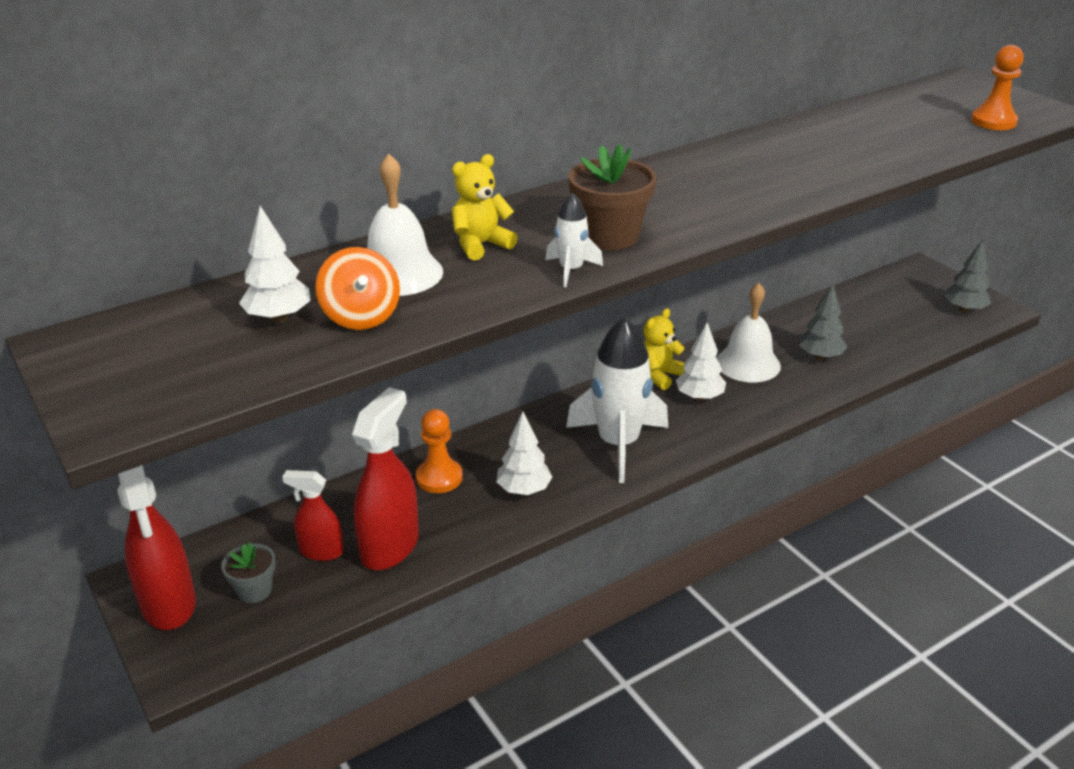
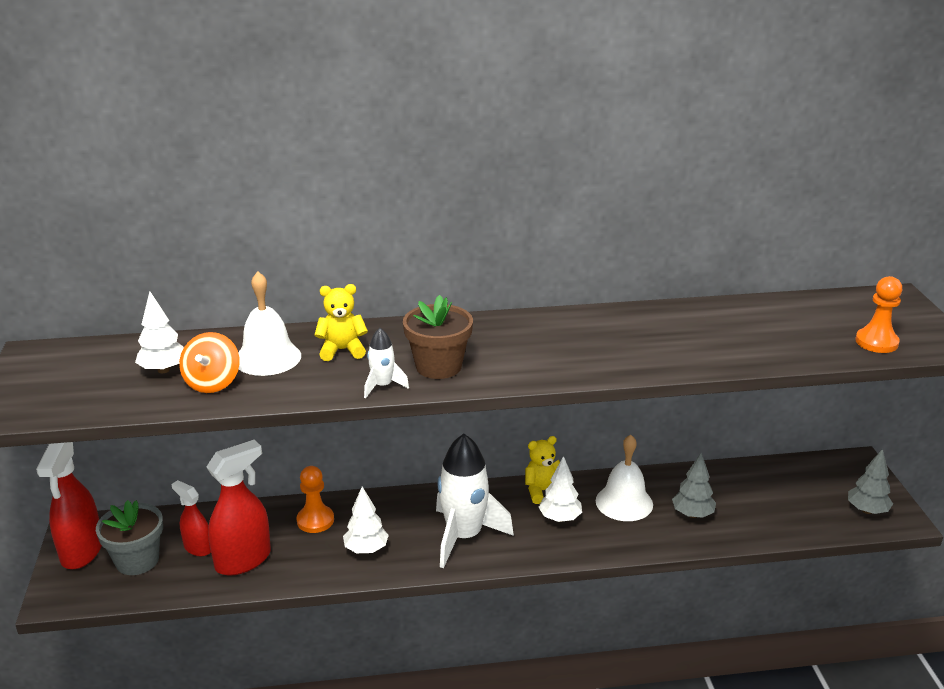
camera: 25 degrees right, 5 degrees down
grey flower pot [221,542,276,603] -> grey flower pot [96,500,163,575], size x1.64

